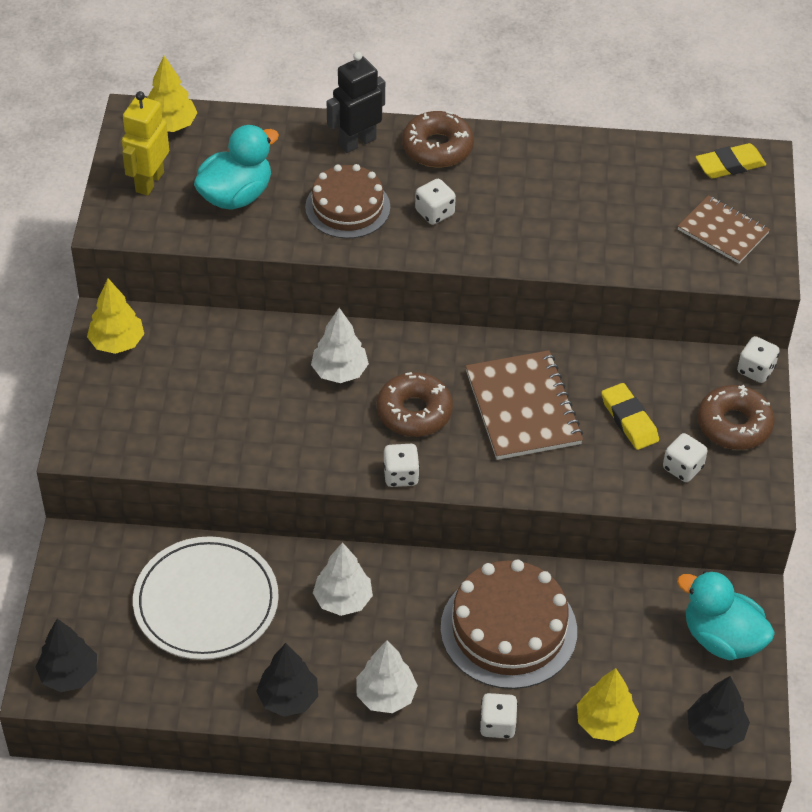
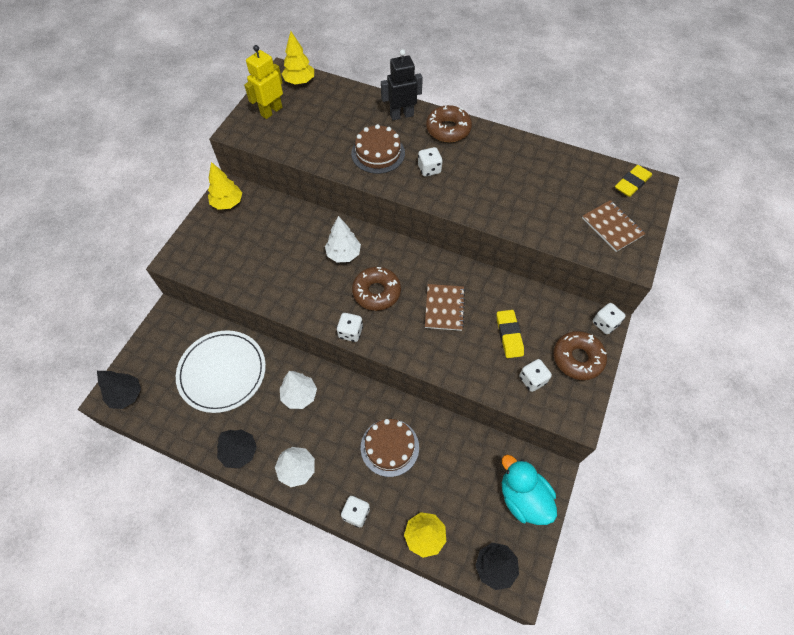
camera: 20 degrees right, 10 degrees up
turquoise duck [194,125,279,210] -> none
brown cake [441,560,577,689] -> brown cake [361,419,419,477], size x0.66
brown notebook [466,350,583,460] -> brown notebook [425,284,465,331], size x0.64
yellow eraser [696,143,766,178] -> yellow eraser turned 45 degrees counterclockwise [615,165,652,197]

